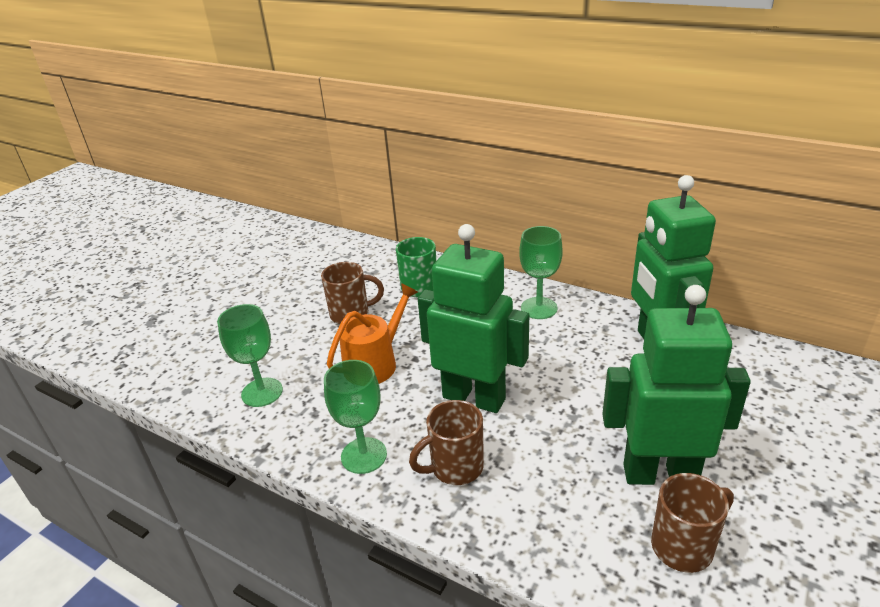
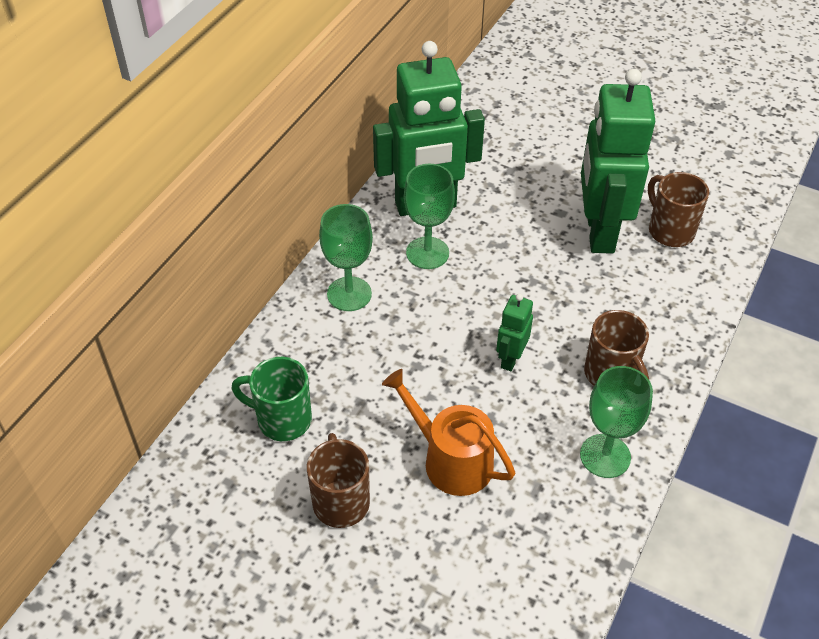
camera: 95 degrees left, 15 degrees up
green goblet [217,304,283,407] -> green goblet moved to [404,164,455,269]
green robot [418,224,529,413] -> green robot [496,293,533,371], size x0.45

